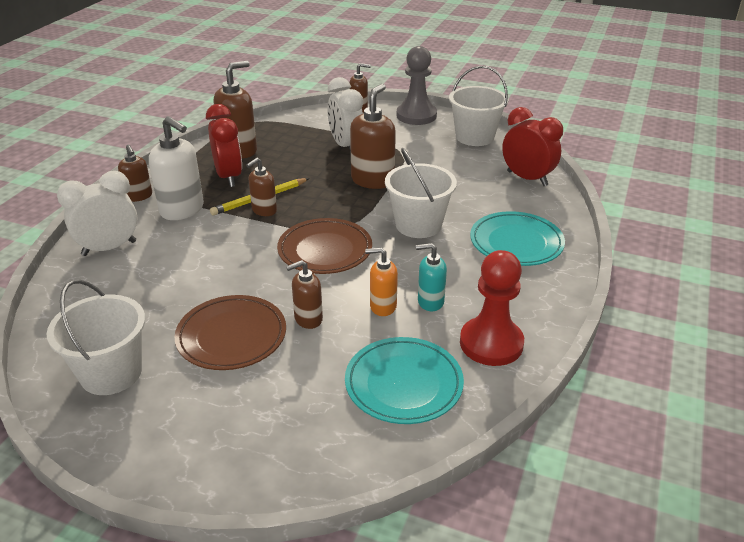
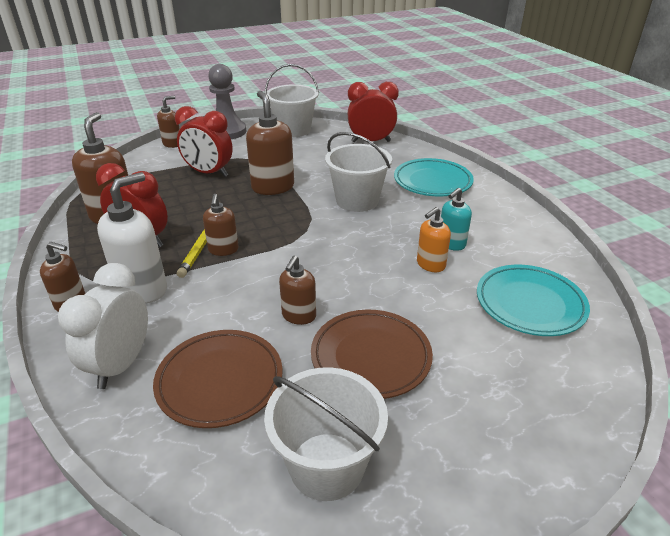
camera: 45 degrees left, 0 degrees up
white soap dispenser [149,116,204,220] -> white soap dispenser turned 45 degrees counterclockwise [97,172,167,304]
brown plate [277,218,372,274] -> brown plate moved to [153,330,283,428]
brown soap dispenser [286,260,323,329] -> brown soap dispenser moved to [279,256,316,325]
white clock [327,77,363,152] -> red clock [175,106,233,177]
red pawn [460,250,524,366] -> none

